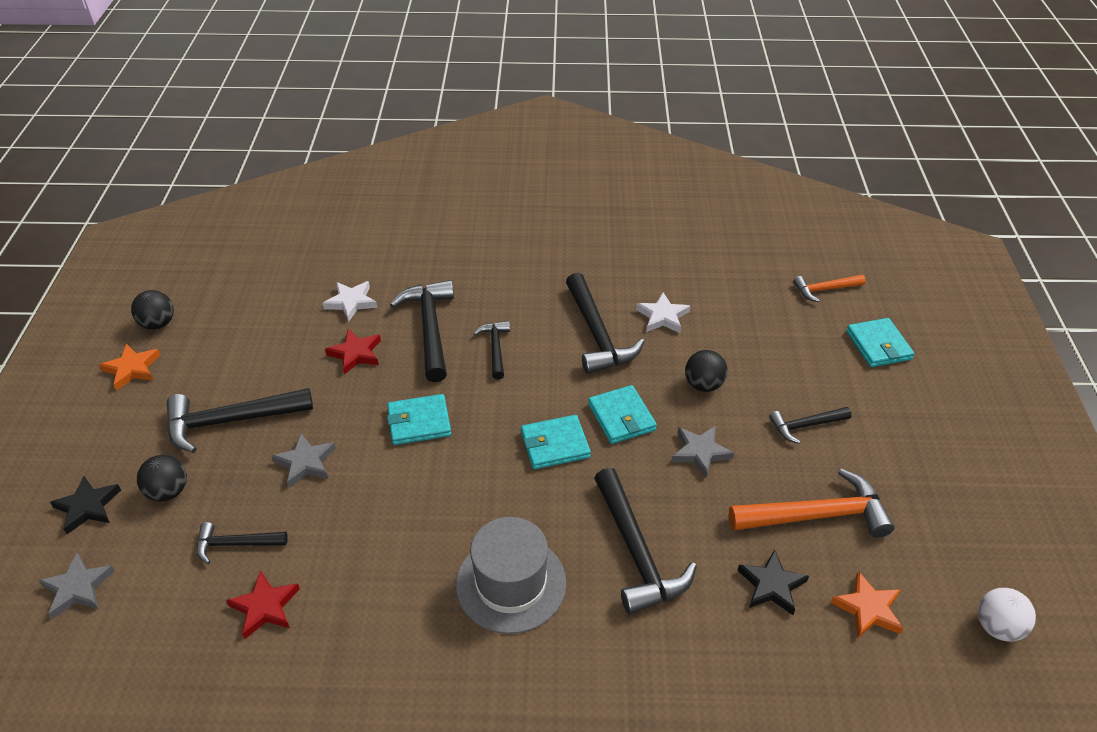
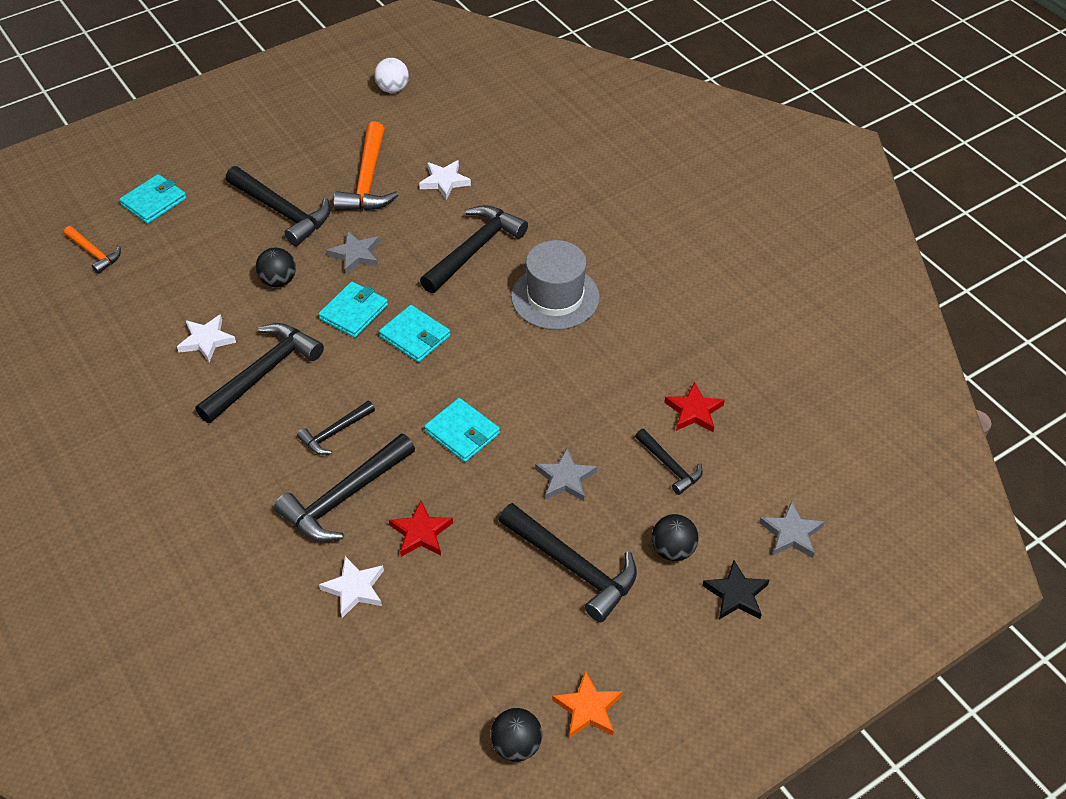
camera: 125 degrees left, 5 degrees up
orange hammer [729,469,894,538] -> orange hammer turned 135 degrees counterclockwise [333,121,398,211]
black star [738,549,809,615] -> white star [419,160,471,200]
black hammer [769,407,852,444] -> black hammer [226,166,331,246], size x1.79
orange star [830,571,904,639] -> none

